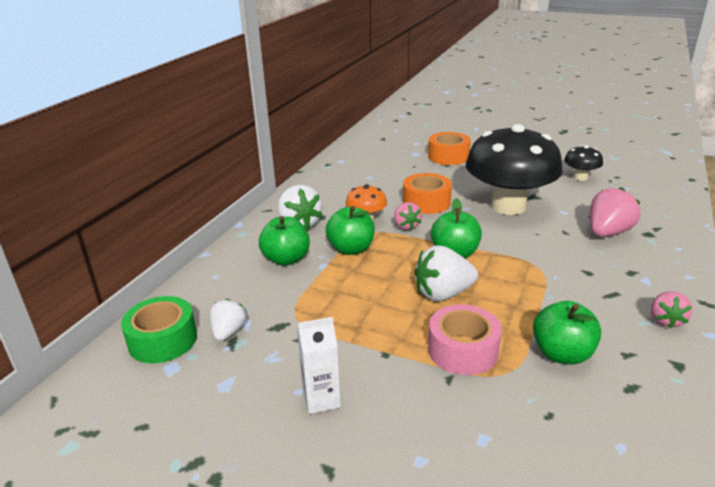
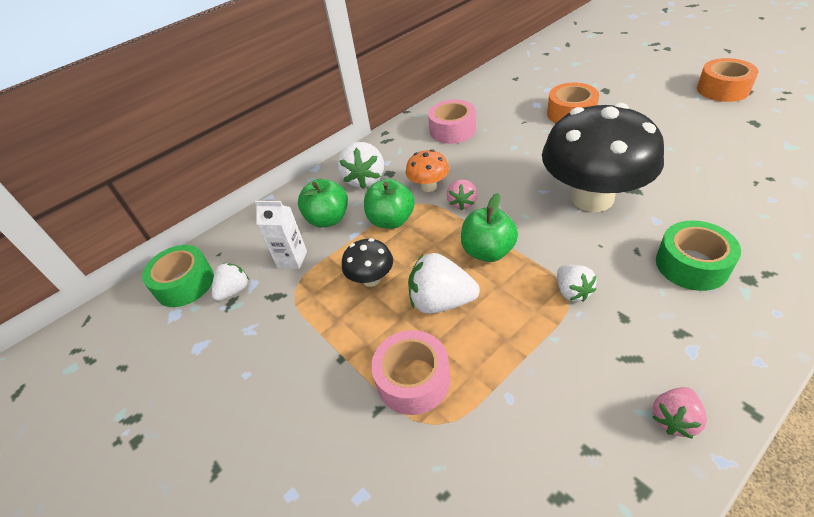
camera: 30 degrees right, 15 degrees up
white carton [297,317,341,414] -> white carton moved to [255,201,307,269]
orange tape [403,173,452,214] -> orange tape moved to [697,58,759,102]
green apple [533,301,601,365] -> none
black mushroom [564,145,603,181] -> black mushroom moved to [342,238,393,287]
pink strawberry [590,187,640,237] -> green tape [656,220,741,291]
none -> pink tape [428,100,476,144]
none -> white strawberry [557,265,597,302]

